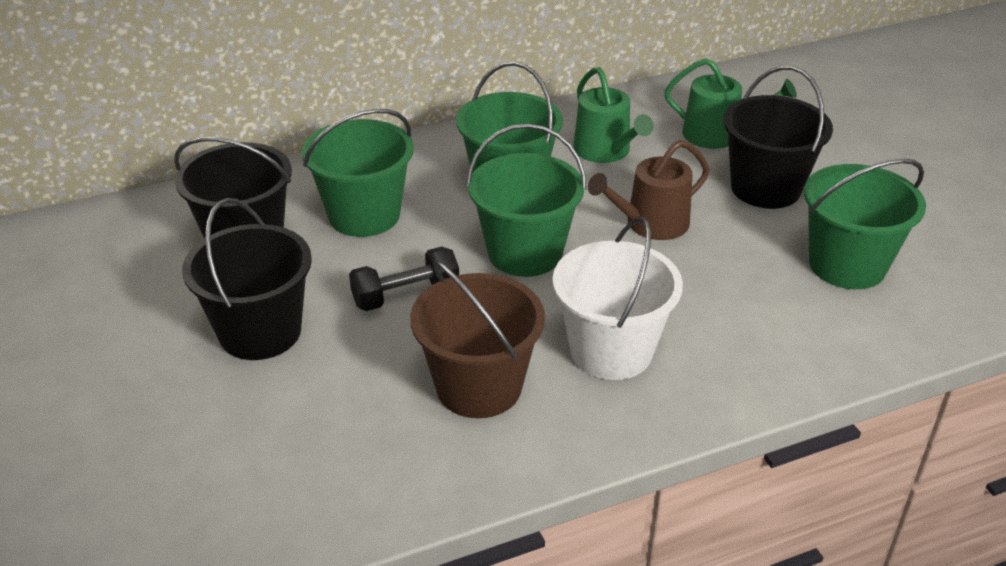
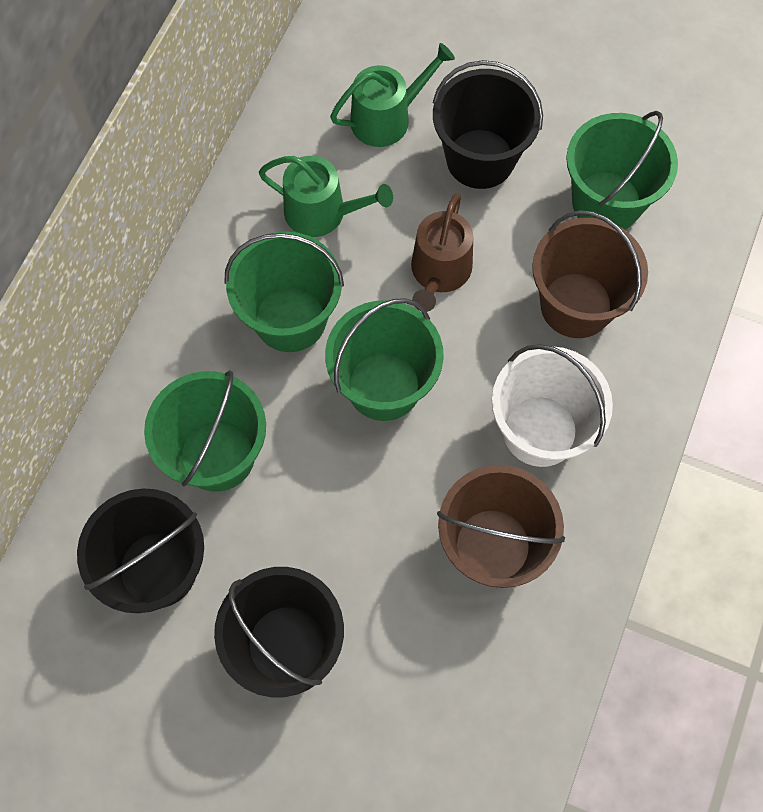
camera: 45 degrees left, 30 degrees up
black dumbbell [349,246,459,311] -> none
none -> brown bucket [532,210,648,338]

